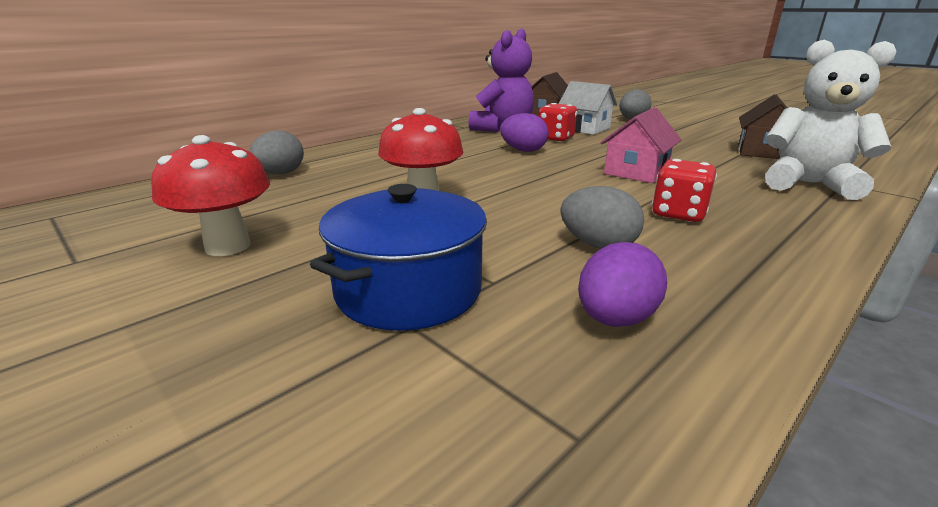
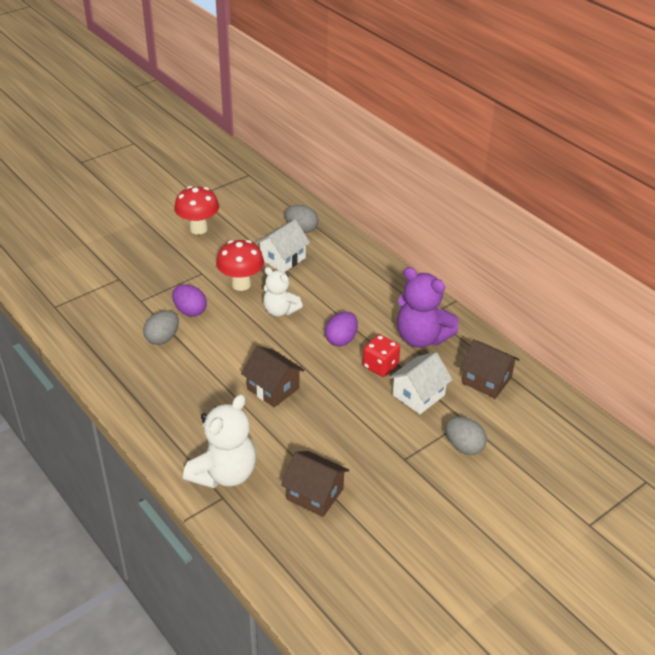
camera: 95 degrees right, 15 degrees up
blue pot [310,184,487,331] -> none
purple egg [578,242,667,327] -> purple egg moved to [172,284,207,317]
pink house [600,107,682,183] -> brown house [241,346,305,407]
red dice [652,159,717,222] -> none
none -> white house [255,219,310,272]
none -> white teddy bear [263,267,303,317]

